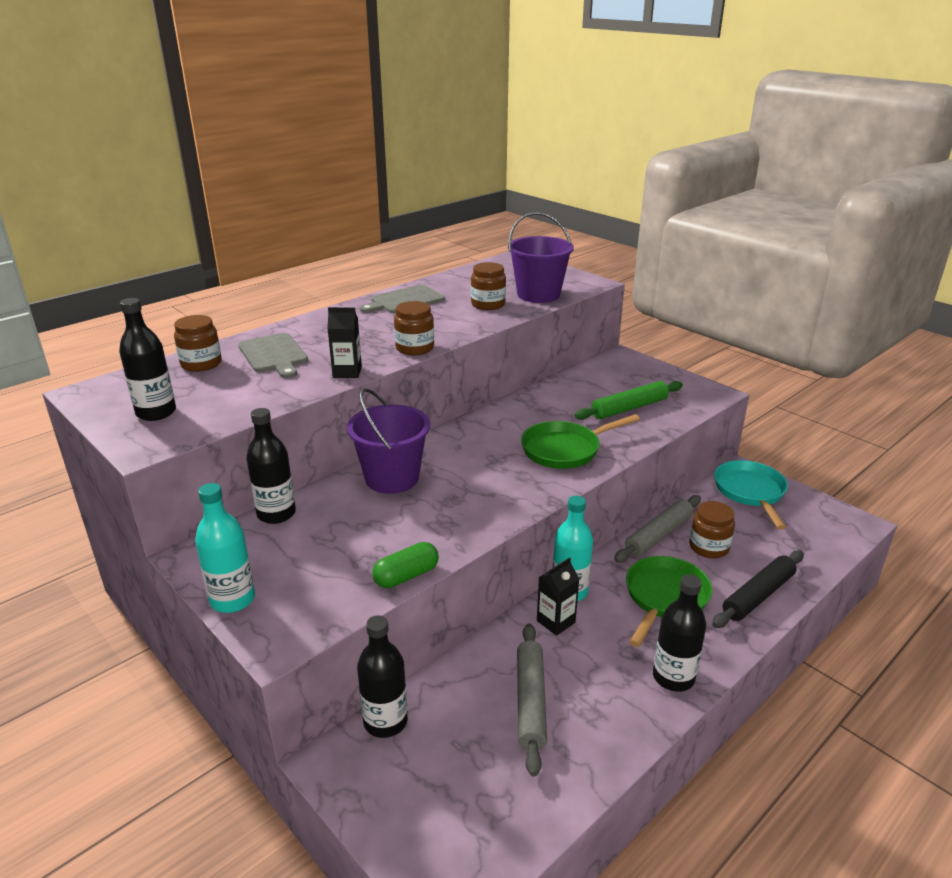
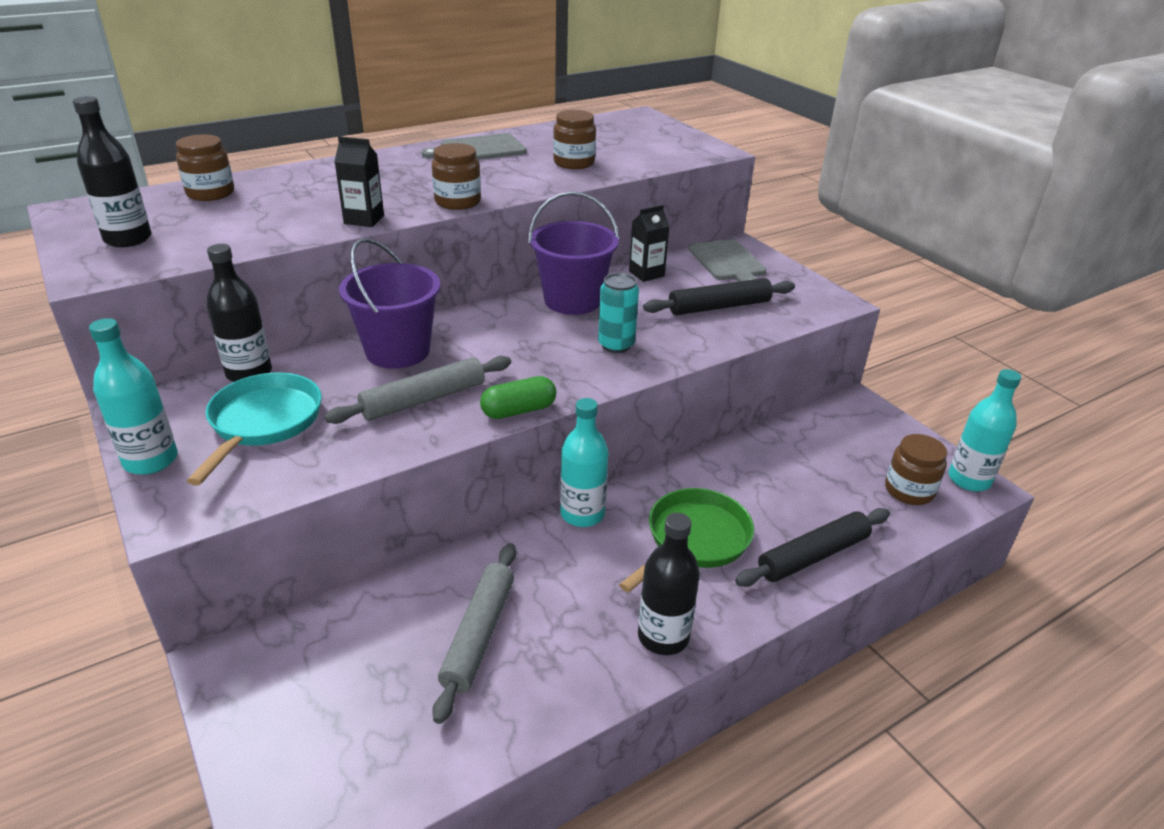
camera: 10 degrees right, 5 degrees up
grey cutting board [238,333,308,378] -> grey cutting board moved to [688,239,766,282]
black bottle [357,615,408,738] -> none
green capsule [372,542,439,588] -> green capsule moved to [480,376,556,419]
purple bucket [508,212,574,303] -> purple bucket moved to [528,191,619,315]
green pan [521,414,640,469] -> turquoise can [598,273,639,353]
black carton [537,557,579,636] -> black carton moved to [629,205,669,282]
green rolling pin [575,381,683,420] -> black rolling pin [643,278,795,315]
grey rolling pin [614,495,701,563] -> grey rolling pin moved to [324,356,511,424]
brown jar [689,501,735,558] -> brown jar moved to [885,434,947,505]
turquoise pan [714,460,788,529] -> turquoise pan moved to [187,372,322,486]
none -> turquoise bottle [948,369,1021,491]

